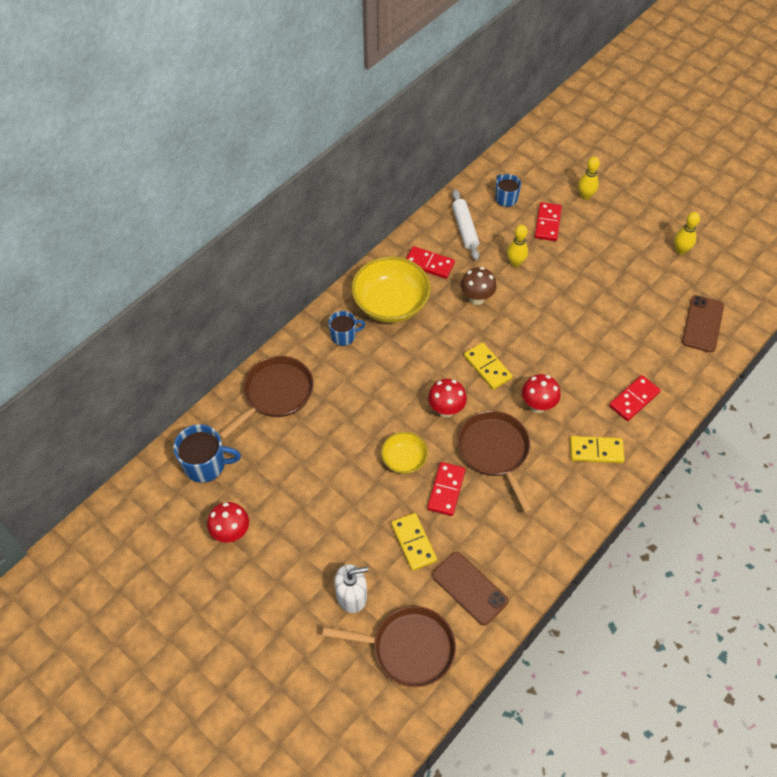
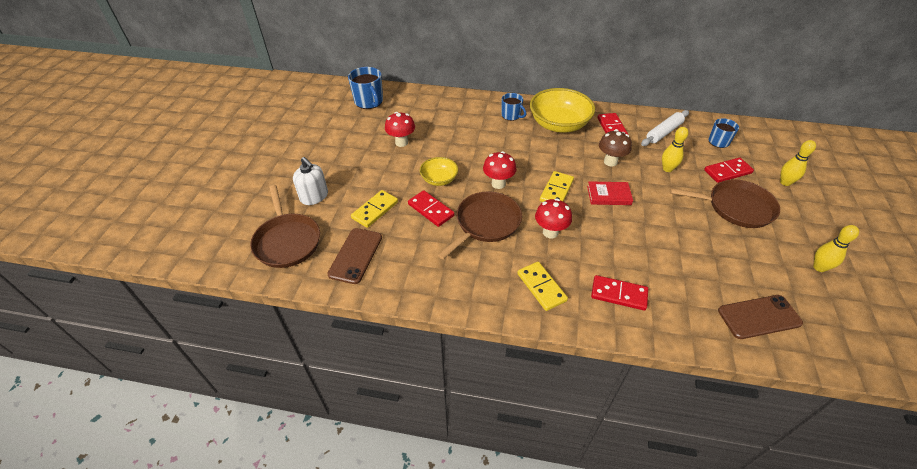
camera: 60 degrees right, 10 degrees down
red mushroom [207,502,249,543] -> red mushroom moved to [385,112,415,147]
brown pan [219,356,314,439] -> brown pan moved to [670,179,780,228]
red domino [427,462,465,516] -> red domino turned 60 degrees clockwise [408,190,455,227]
none -> red book [587,181,633,205]

